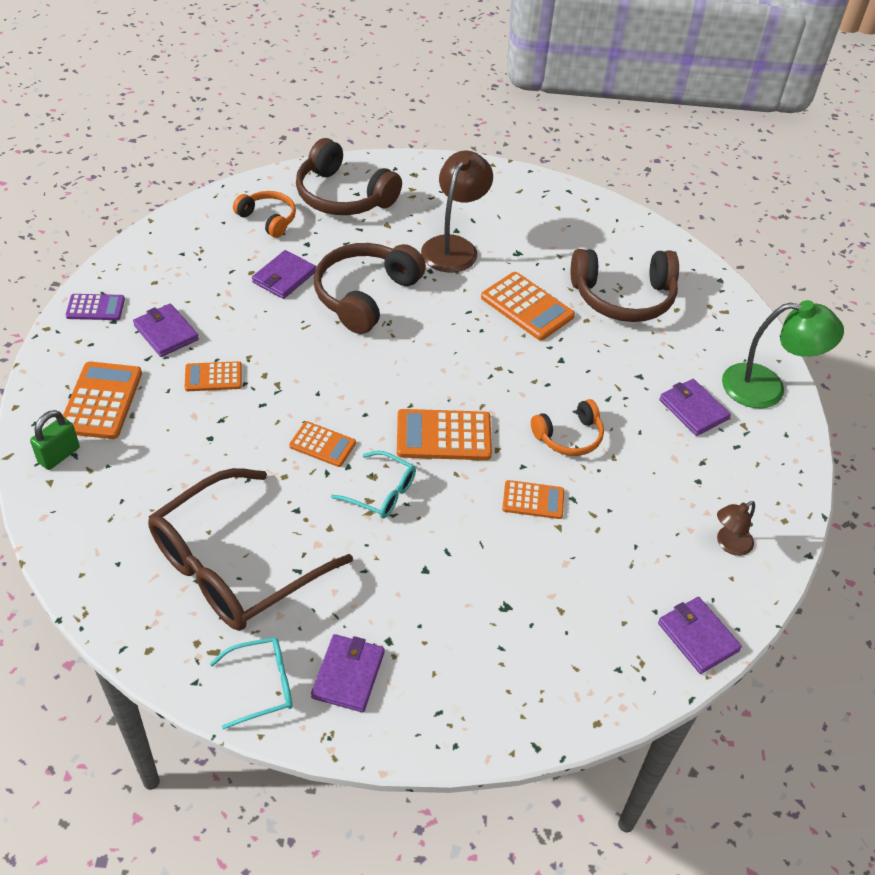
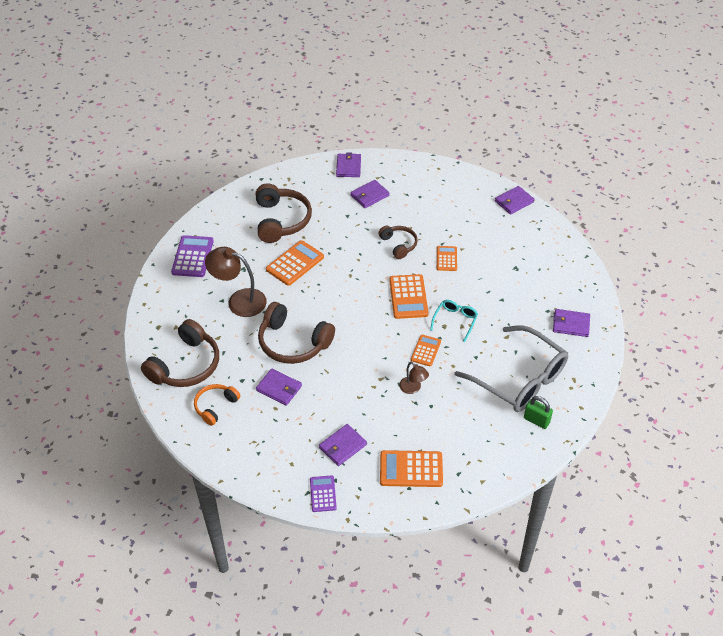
camera: 90 degrees left, 0 degrees up
green padlock [30,410,80,470] -> green padlock moved to [524,396,553,429]
brown glasses [148,468,353,631] -> grey glasses [455,325,568,412]
orange calculator [185,361,242,391] -> none
turquoise glasses [210,637,293,730] -> none
orange headphones [531,399,604,456] -> brown headphones [379,226,418,259]
brown lamp [717,501,755,556] -> brown lamp moved to [399,362,429,394]
green lamp [722,300,844,408] -> purple wallet [336,152,361,177]
none -> purple calculator [171,235,214,277]

